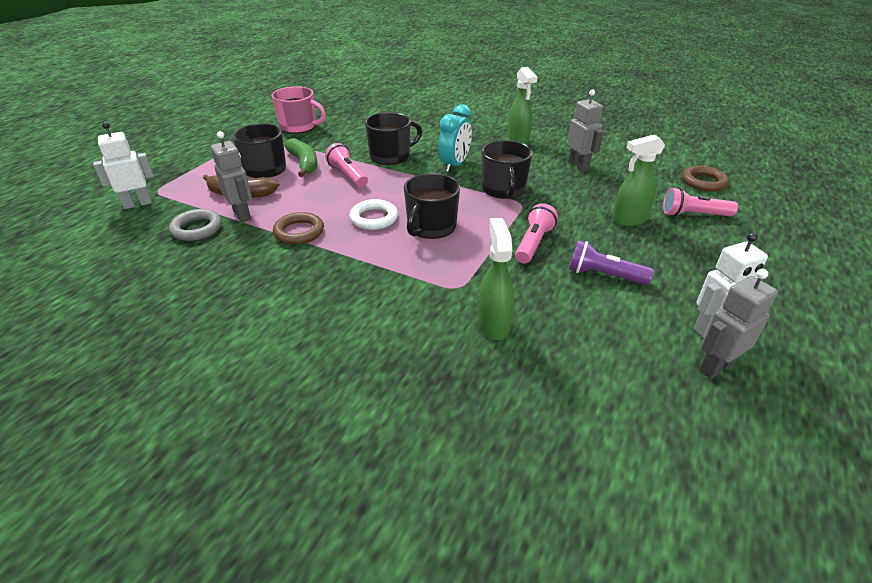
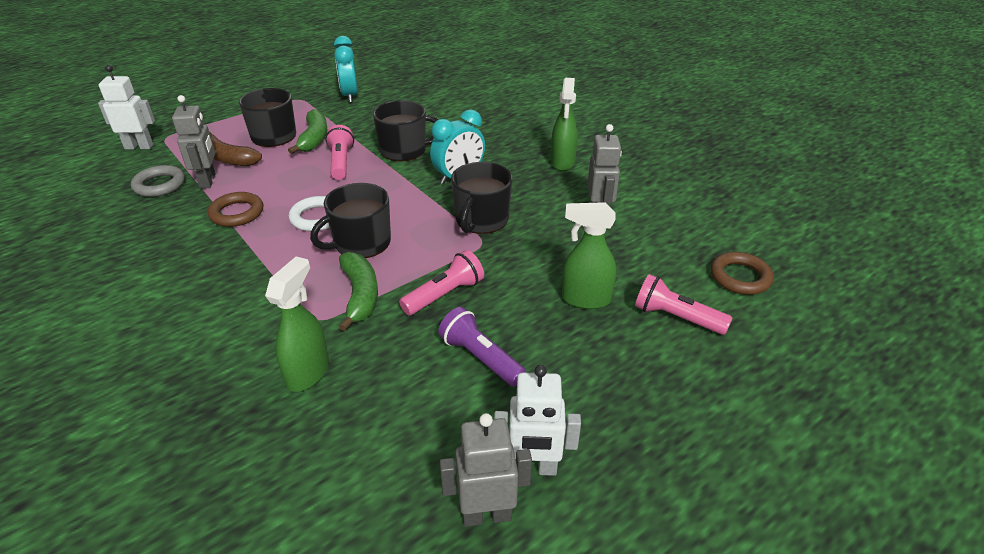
camera: 25 degrees right, 0 degrees up
pink mug [272,86,326,134] -> turquoise clock [334,36,358,103]
none -> green banana [339,252,378,331]

